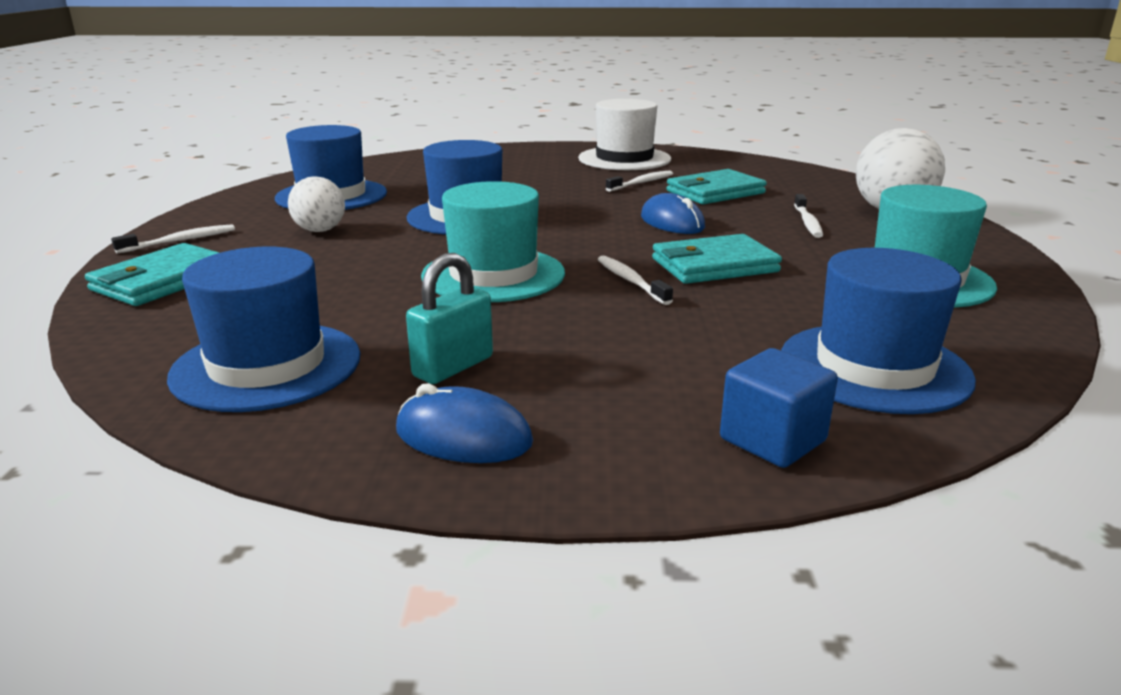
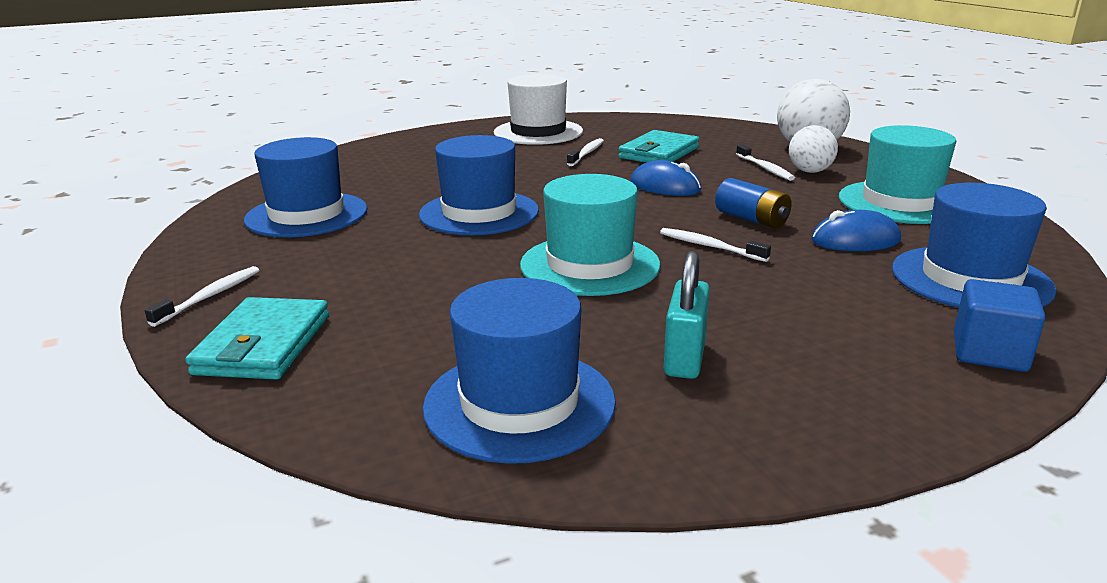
camera: 25 degrees left, 0 degrees up
white ball [288,176,345,232] -> white ball moved to [789,125,838,173]
blue mouse [396,383,533,463] -> blue mouse moved to [811,210,901,251]
turquoise wallet [652,234,782,284] -> blue battery [715,178,792,229]

